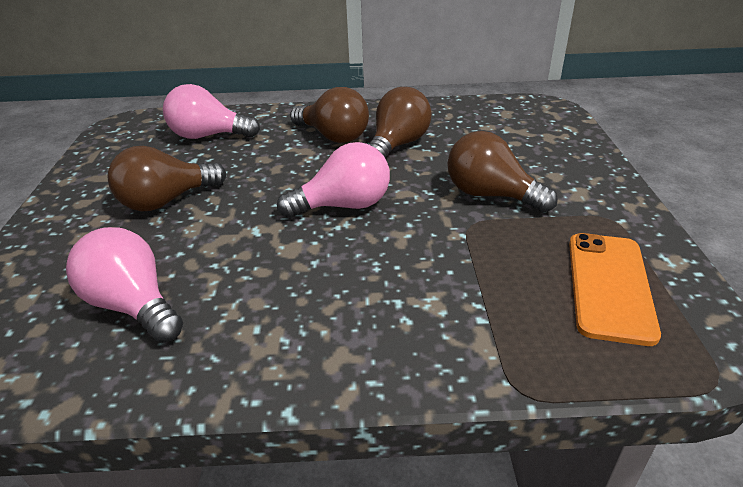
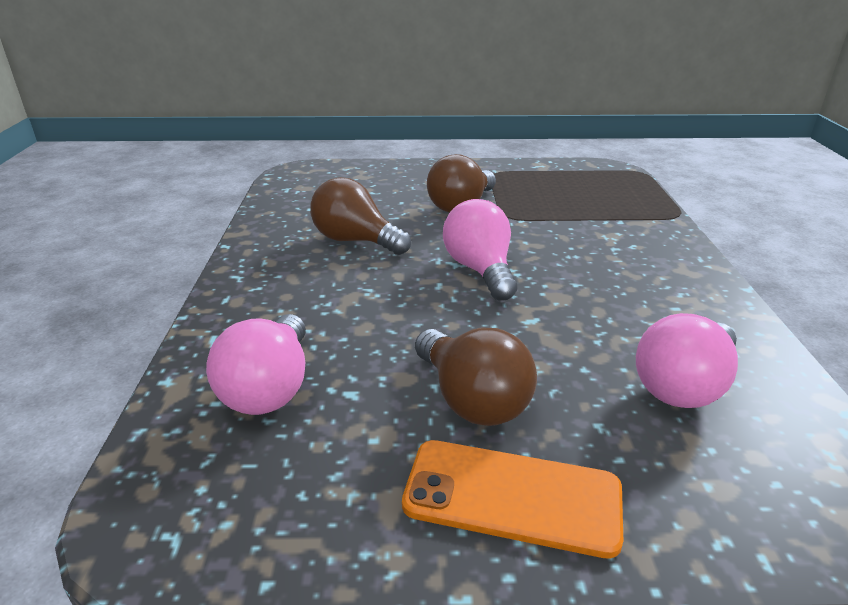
camera: 90 degrees left, 5 degrees down
brown light bulb [290,87,369,143] -> none
orange phone [569,233,661,346] -> orange phone moved to [402,440,623,559]

